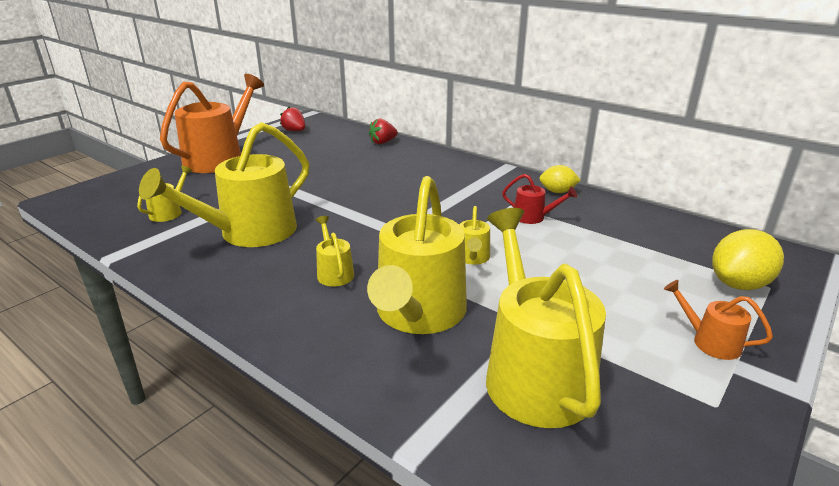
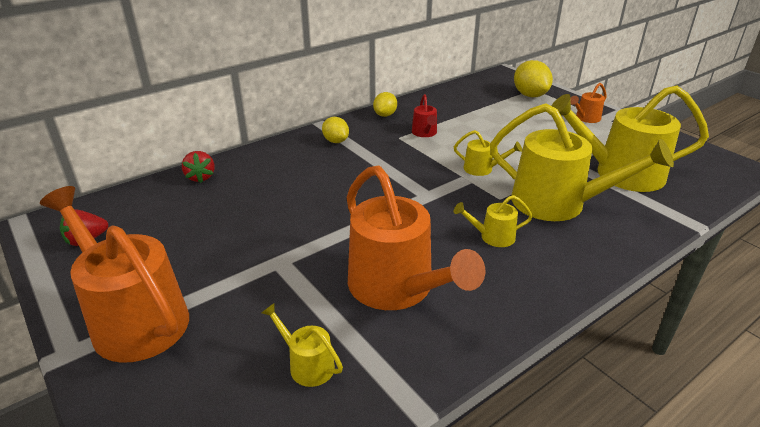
camera: 75 degrees left, 5 degrees up
yellow watering can [139,122,309,247] -> orange watering can [347,165,485,310]
red watering can [502,174,577,224] -> red watering can turned 135 degrees clockwise [412,94,437,137]
none -> yellow lemon [322,117,349,143]

